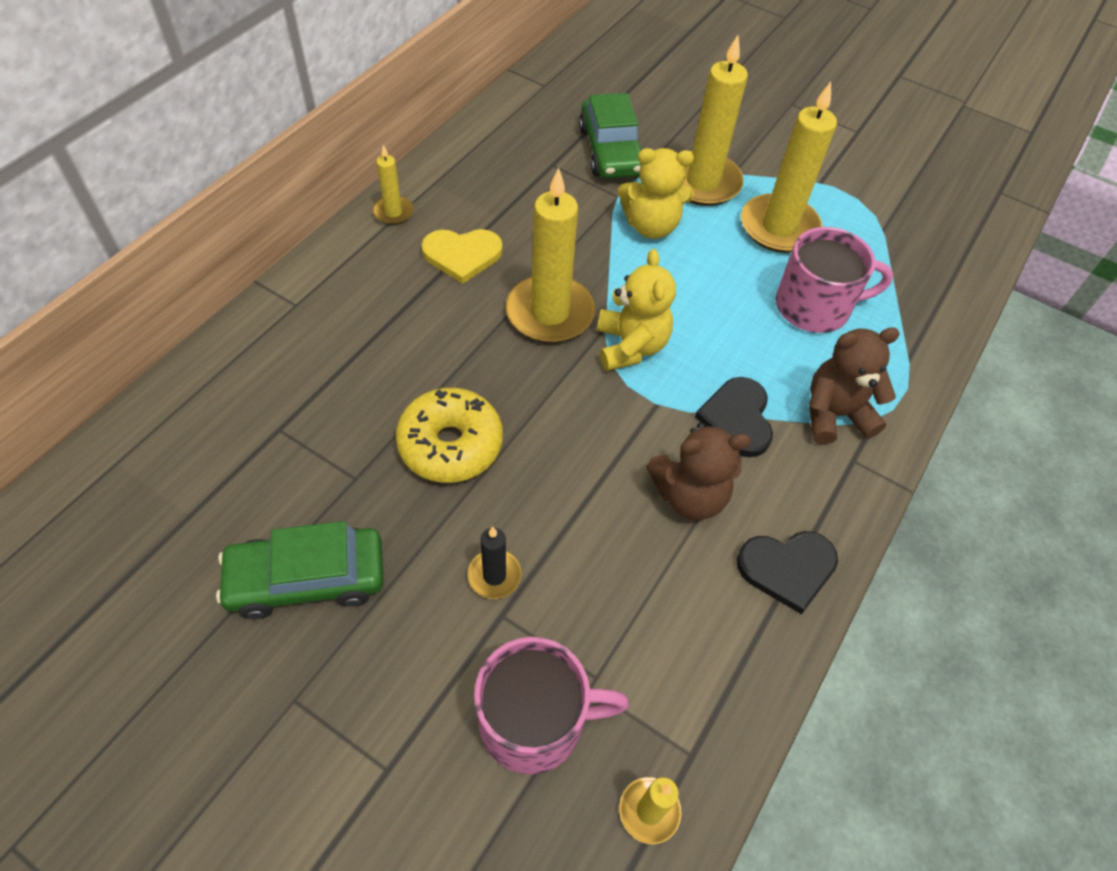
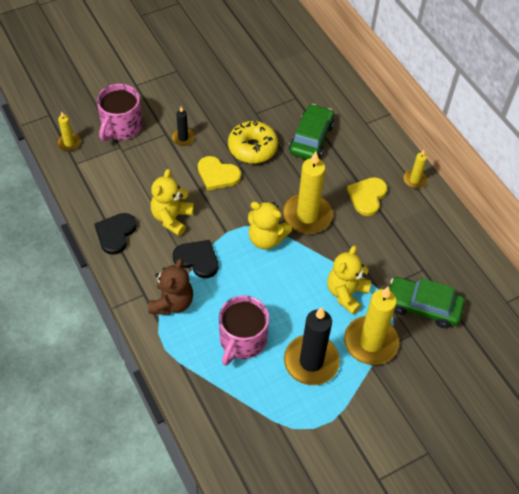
camera: 120 degrees right, 0 degrees up
green car [216,521,384,619] -> green car moved to [289,104,334,159]
brown teddy bear [646,423,751,520] -> yellow teddy bear [151,169,194,236]
yellow candle [741,82,837,253] -> black candle [284,307,340,385]
none -> yellow heart [198,156,241,191]

